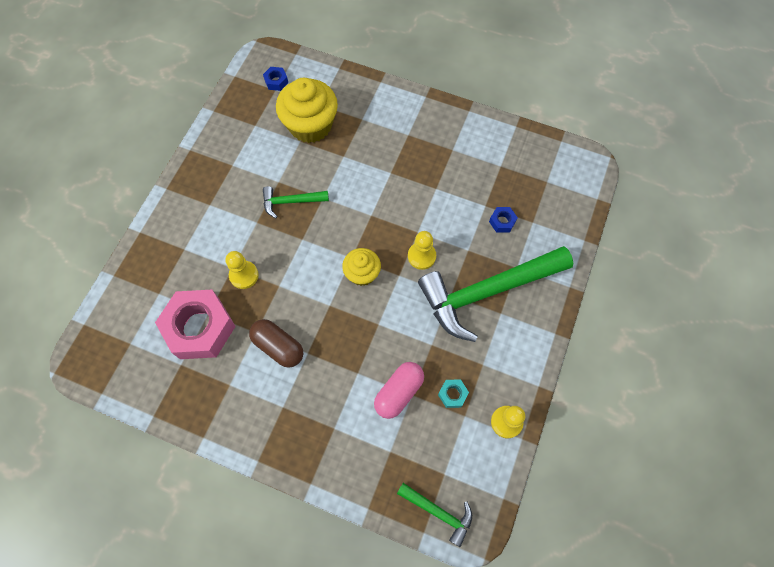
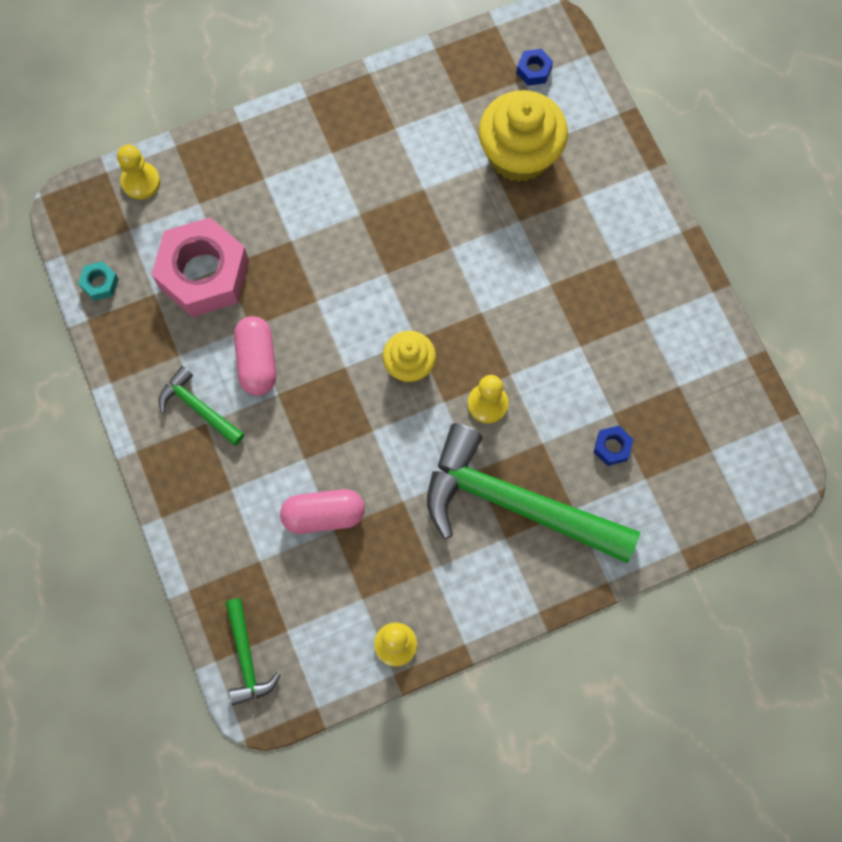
camera: 45 degrees right, 5 degrees up
yellow pawn [225,251,259,289] -> yellow pawn moved to [117,144,160,199]
brown capsule [249,319,303,368] -> pink capsule [234,316,276,396]
green hammer [263,186,329,218] -> green hammer moved to [158,366,244,446]
turquoise nut [438,379,469,408] -> turquoise nut moved to [78,261,119,301]

